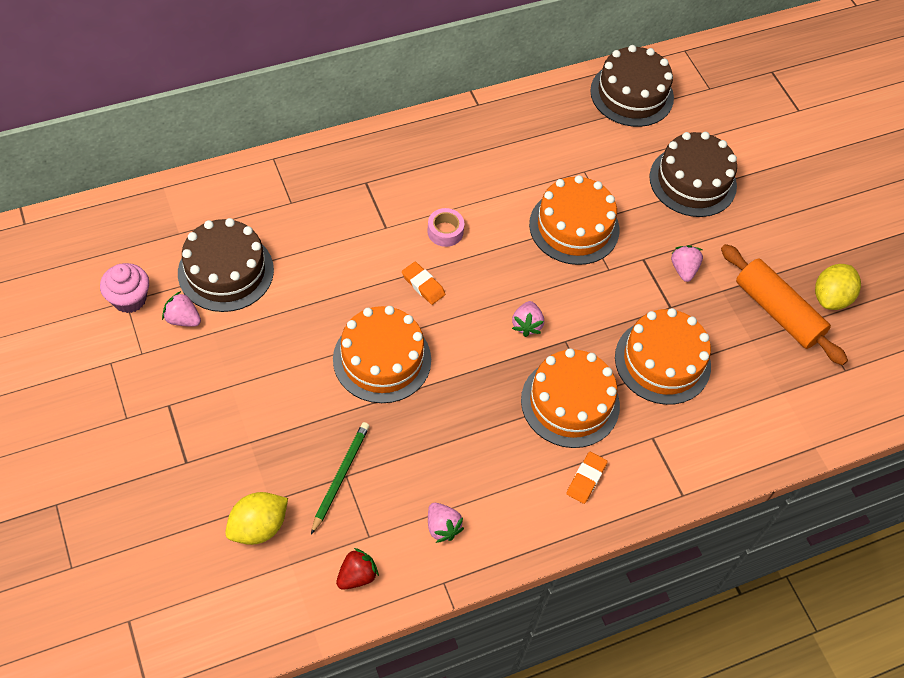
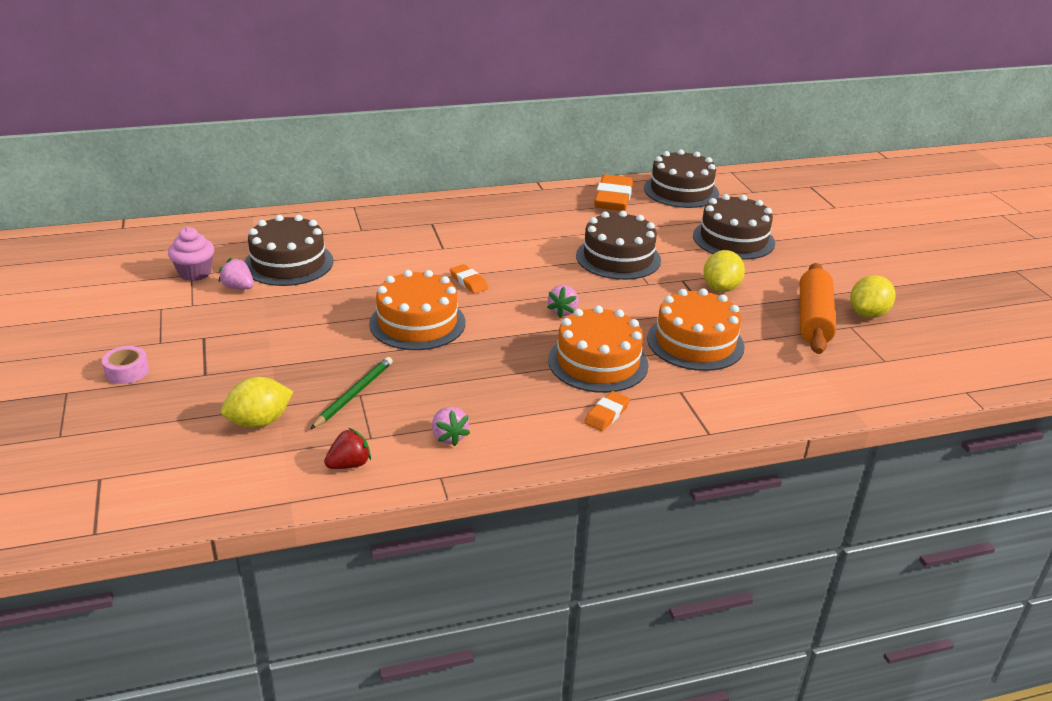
camera: 10 degrees right, 25 degrees down
pink tape [427,208,464,247] -> pink tape moved to [102,346,149,384]
orange cake [529,175,619,265] -> brown cake [576,211,661,280]
pink strawberry [671,245,703,282] -> yellow lemon [703,250,745,292]
orange rolling pin [721,244,848,365] -> orange rolling pin turned 45 degrees clockwise [800,263,836,354]
none -> orange eraser [594,174,633,211]

